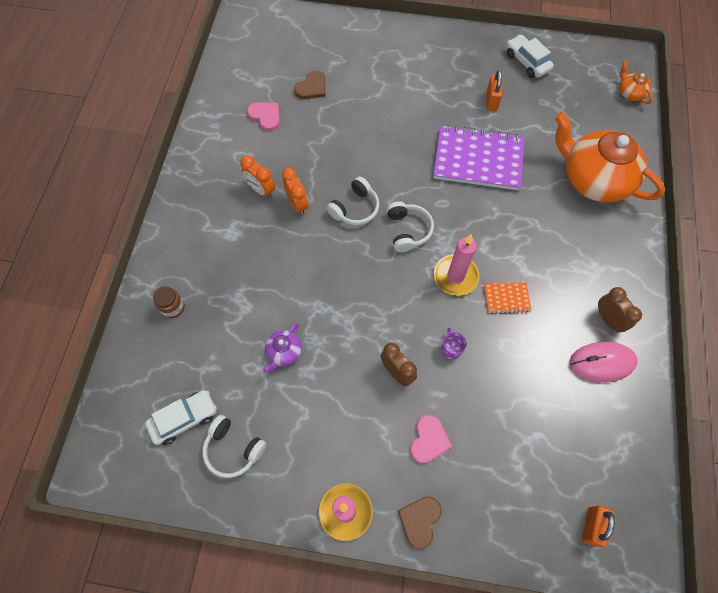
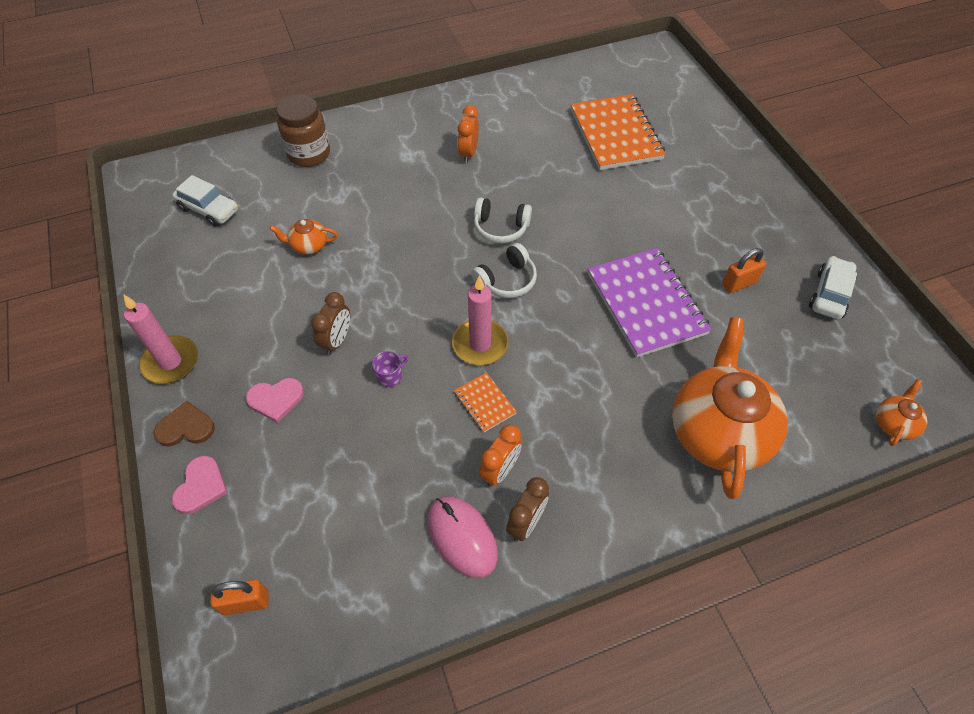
camera: 60 degrees right, 10 degrees down
brown jar [153,286,185,318] -> brown jar [276,95,330,167], size x1.82
white headphones [202,415,266,478] -> none
pink heart [247,102,280,131] -> pink heart moved to [172,456,228,514]
purple teapot [263,323,302,373] -> orange teapot [270,219,338,255]
orange clock [282,168,308,215] -> orange clock moved to [479,424,522,487]
brown heart [294,71,326,99] -> orange notebook [571,94,666,170]

